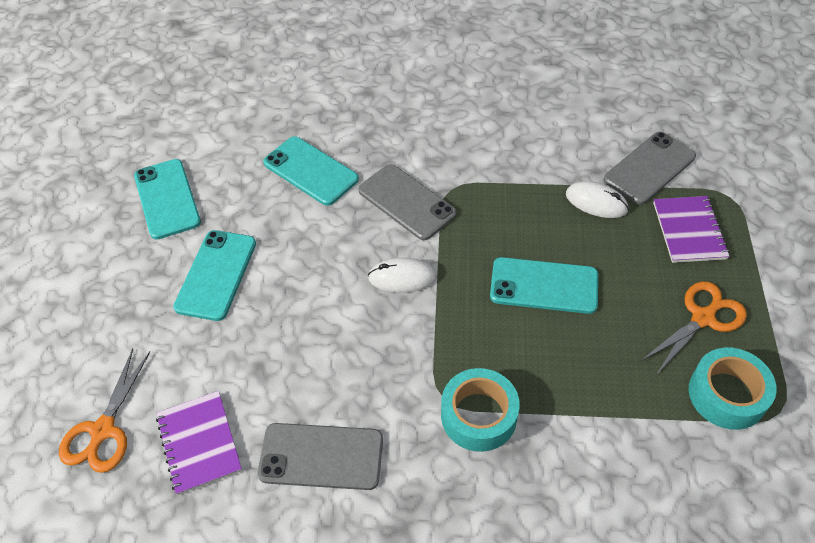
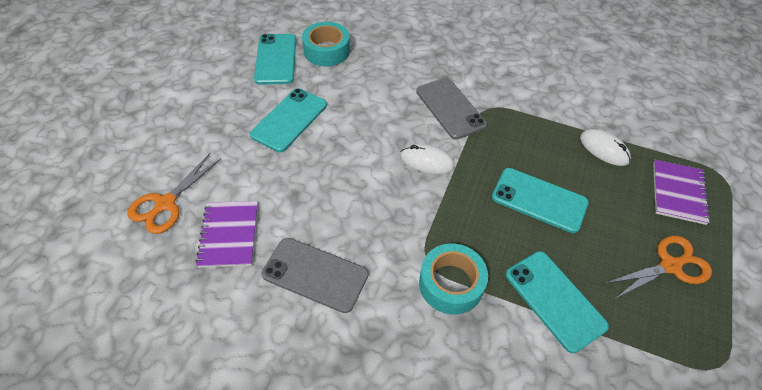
camera: 15 degrees right, 0 degrees up
turquoise phone [263,136,359,206] -> turquoise phone moved to [506,251,609,353]
grey phone [604,132,696,205] -> none
turquoise tape [689,347,777,430] -> turquoise tape moved to [302,22,350,66]

